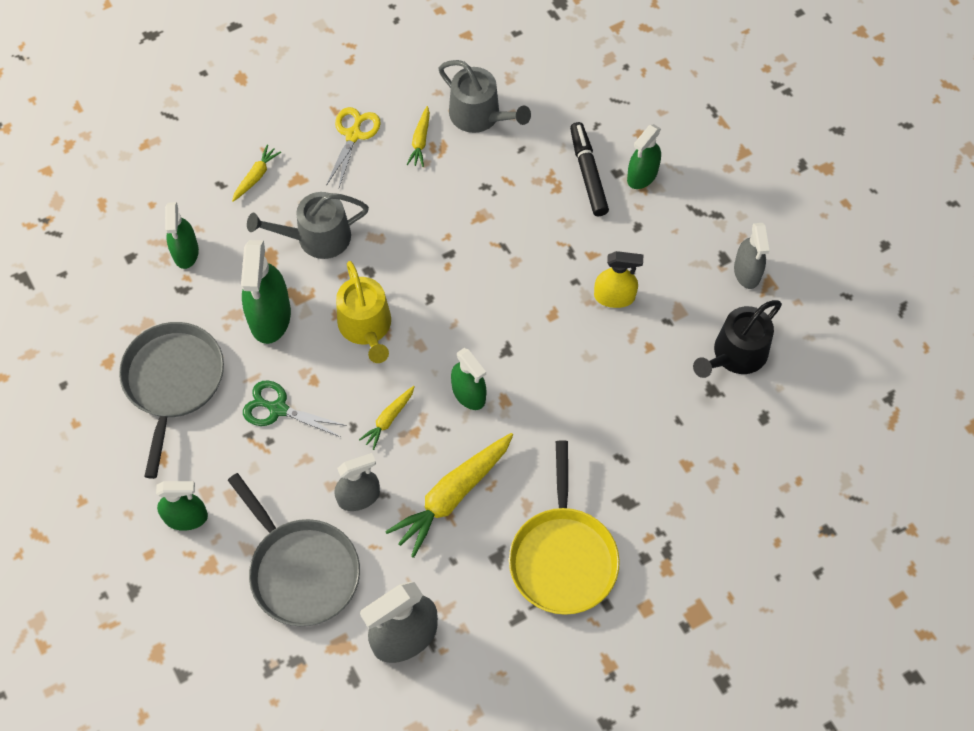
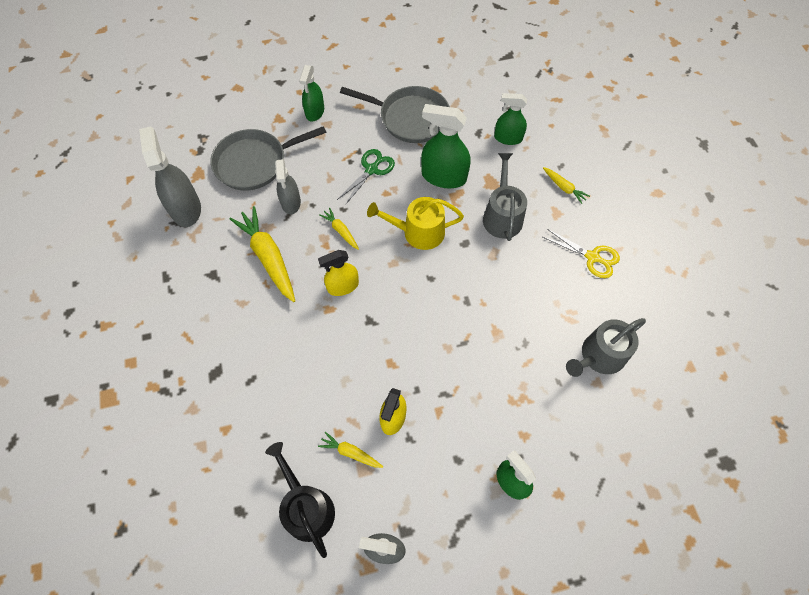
camera: 105 degrees right, 0 degrees up
yellow carrot [406,106,430,167] -> yellow carrot moved to [318,432,383,468]
green spray bottle [451,348,486,410] -> yellow spray bottle [318,250,359,296]
yellow pan [509,440,620,615] -> none
black marker [570,122,609,216] -> none

